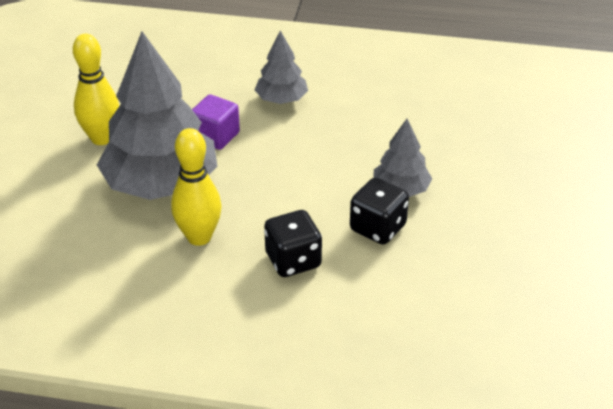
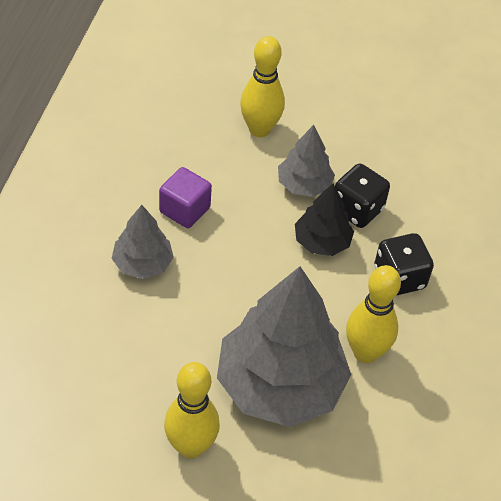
camera: 90 degrees left, 10 degrees up
purple cube [192,94,240,150] -> purple cube moved to [159,167,212,228]
none -> yellow bowling pin [240,36,285,137]
none -> black tree [295,183,354,256]

